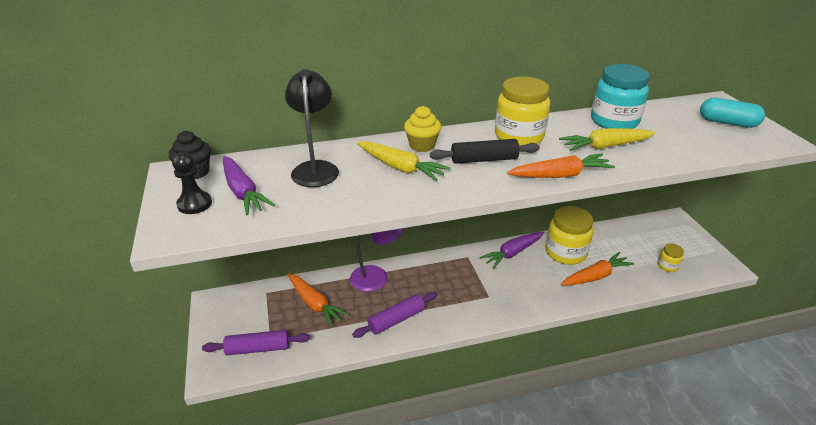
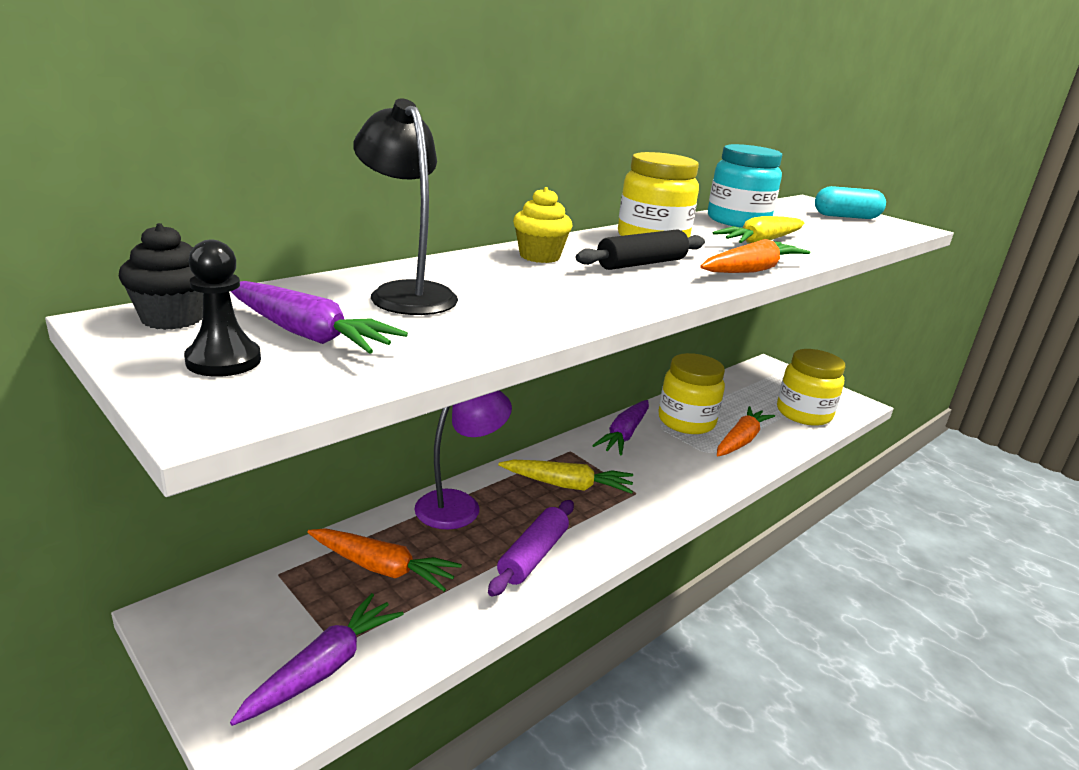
camera: 30 degrees left, 10 degrees down
purple rolling pin [202,330,310,356] -> purple carrot [230,593,404,726]
yellow carrot [357,141,450,181] -> yellow carrot moved to [498,460,633,494]
yellow jar [658,243,684,272] -> yellow jar [777,349,845,426], size x2.09

